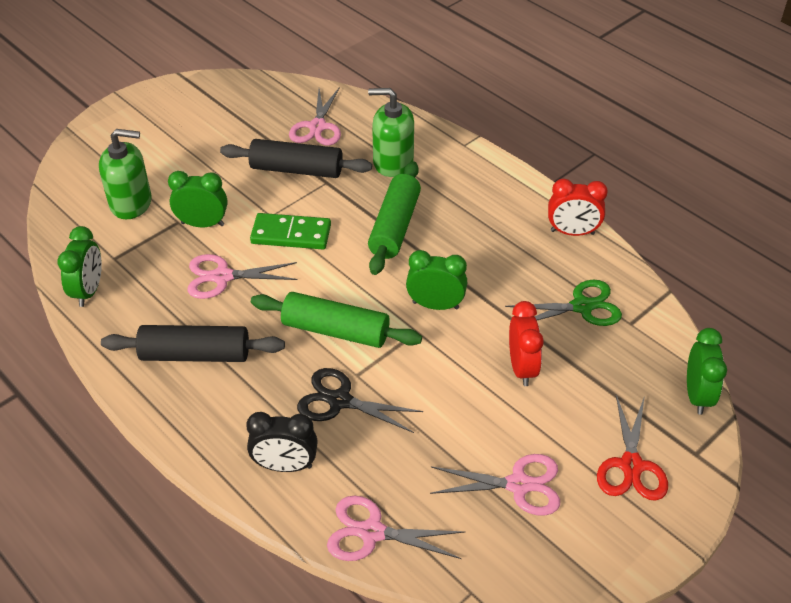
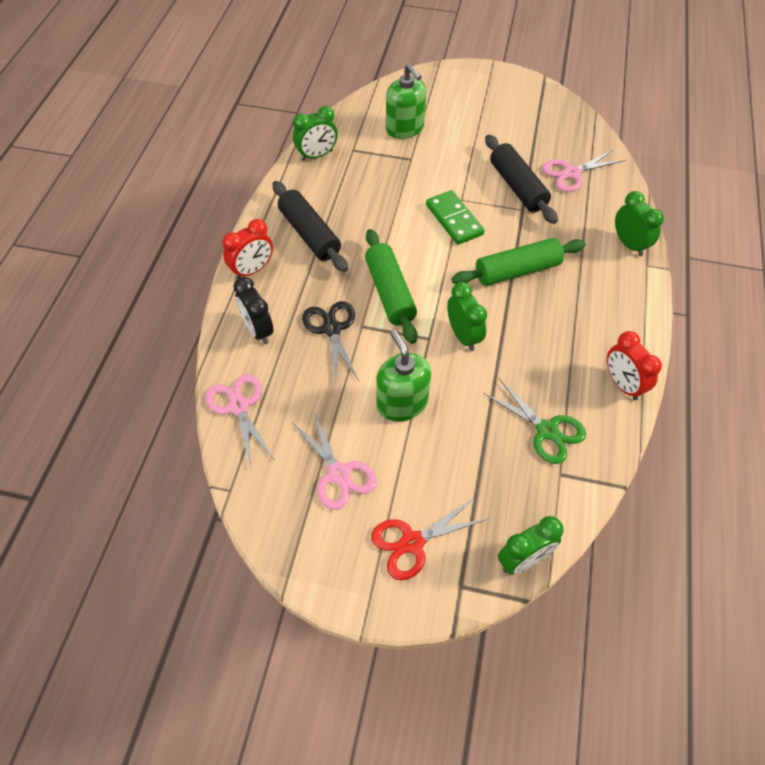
camera: 55 degrees right, 10 degrees up
green clock [168,171,228,227] -> green clock moved to [615,191,664,256]
pink scissors [188,254,297,299] -> none
green soap dispenser [368,88,414,177] -> green soap dispenser moved to [376,330,431,422]
red clock [509,301,544,386] -> red clock moved to [222,219,273,279]

